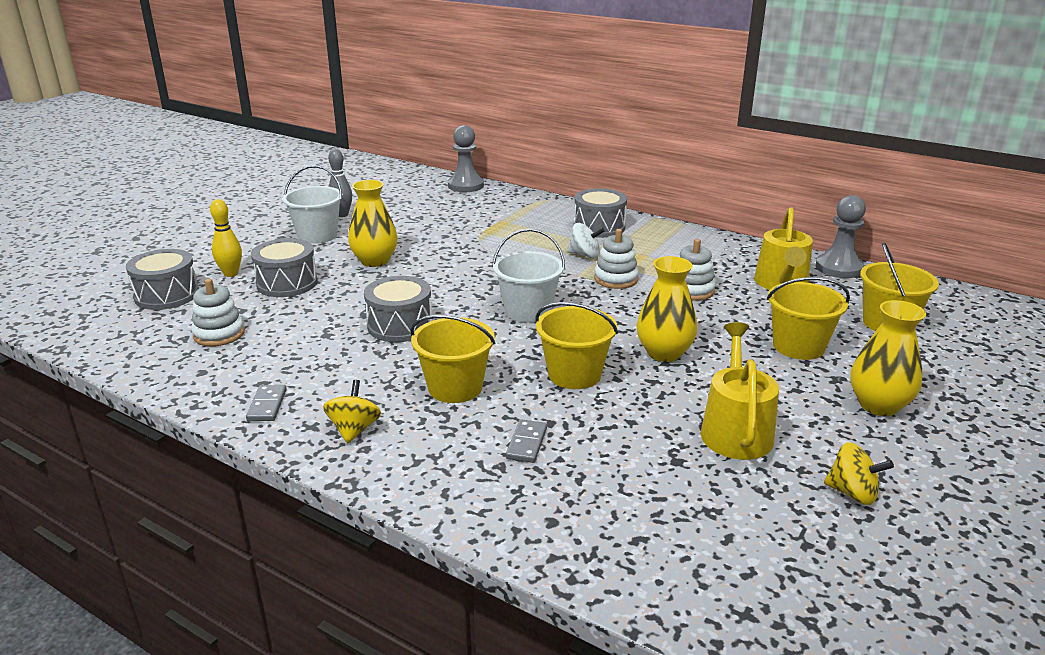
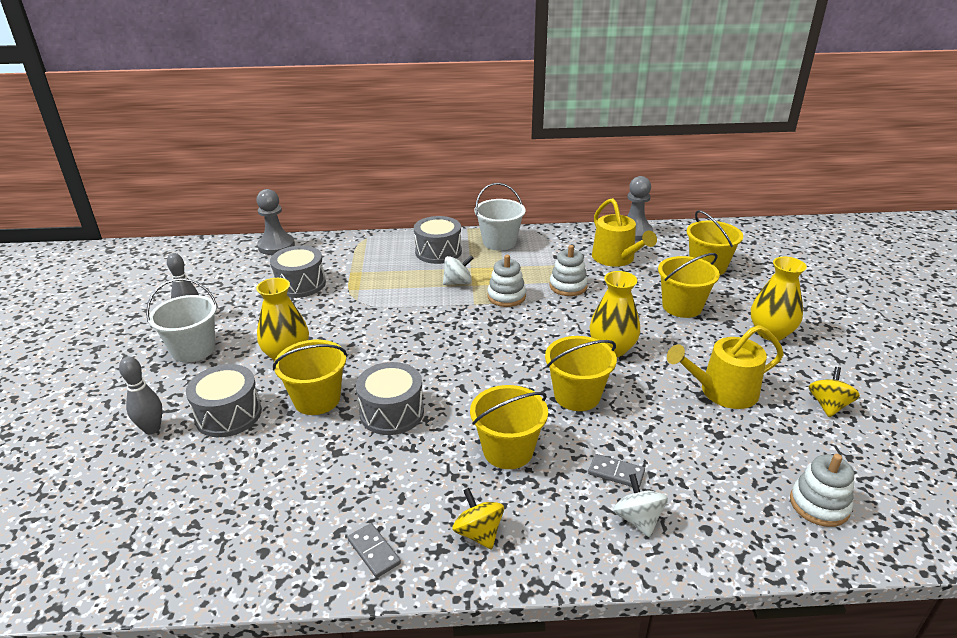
camera: 35 degrees left, 5 degrees up
grey drum [126,249,199,310] -> grey drum moved to [270,246,326,298]
white stacking toy [191,279,245,346] -> white stacking toy moved to [790,454,854,527]
yellow bowling pin [210,199,242,277] -> grey bowling pin [119,357,163,434]
white bucket [492,229,565,323] -> white bucket moved to [475,183,526,251]
grey domino [506,419,547,463] -> grey domino turned 45 degrees counterclockwise [588,454,645,488]
yellow watering can [701,322,779,460] -> yellow watering can turned 75 degrees counterclockwise [667,325,784,409]
yellow spinning top [824,442,894,505] -> yellow spinning top turned 60 degrees counterclockwise [809,367,860,417]
none -> yellow bucket [273,339,347,415]
none -> white spinning top [613,474,668,538]

